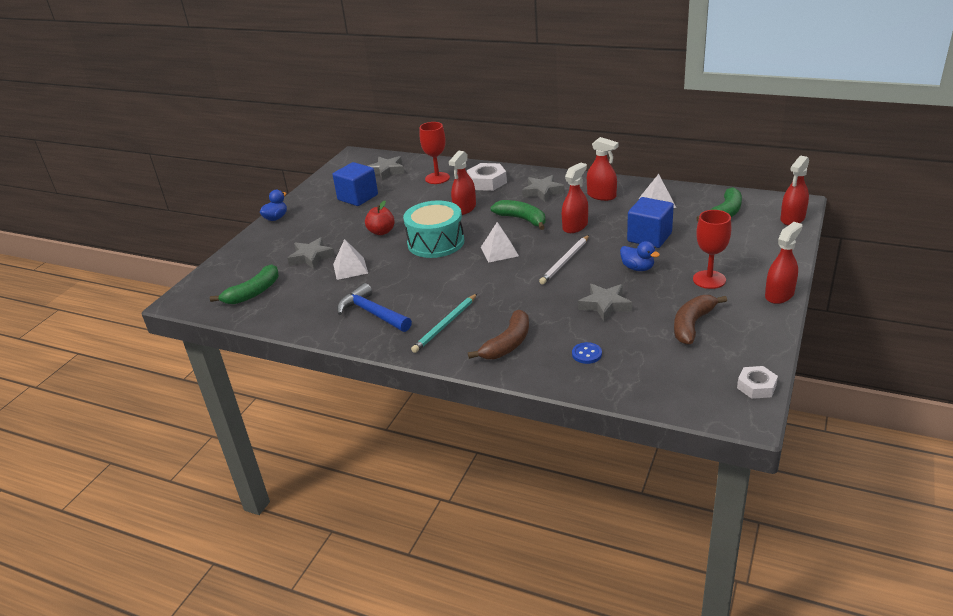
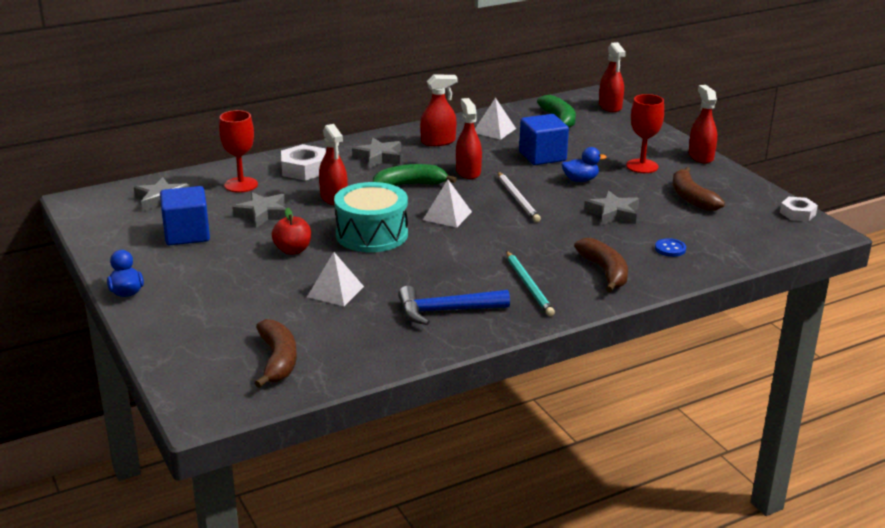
camera: 55 degrees left, 5 degrees down
green banana [210,264,279,304] -> brown banana [255,319,297,388]
grey star [287,237,335,269] -> grey star moved to [232,192,286,228]

